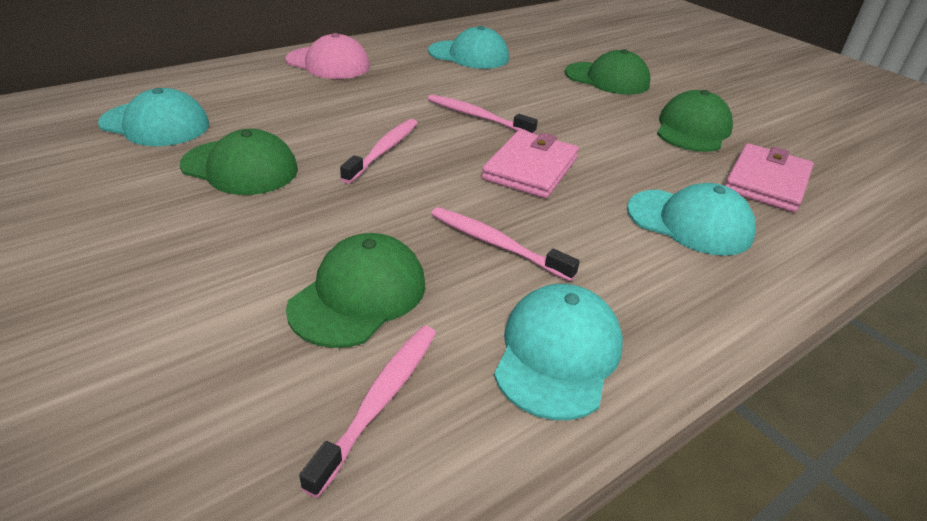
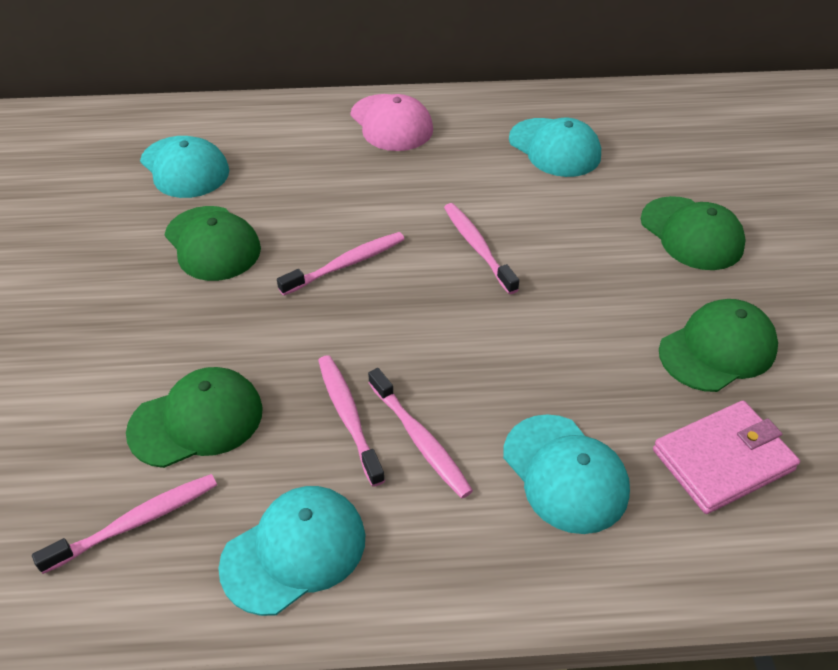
camera: 35 degrees right, 10 degrees up
pink wallet [482,130,579,198] -> none
none -> pink toothbrush [368,368,473,498]

